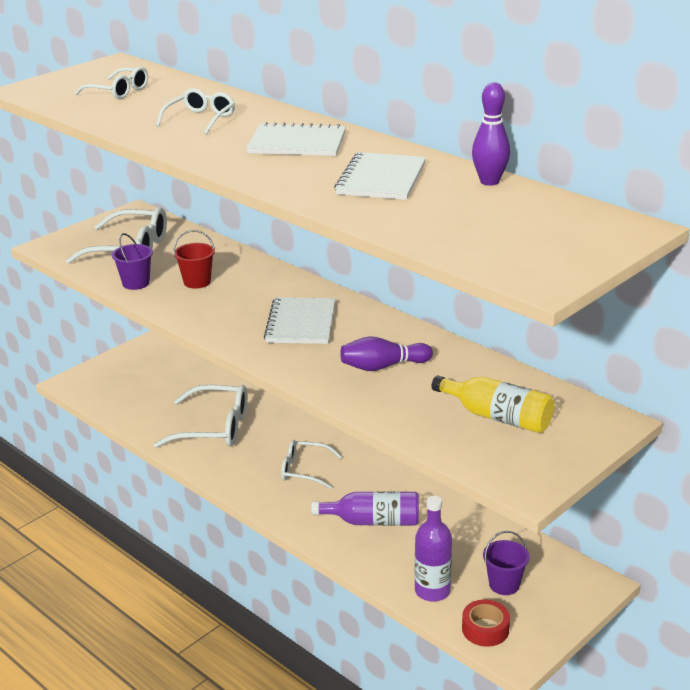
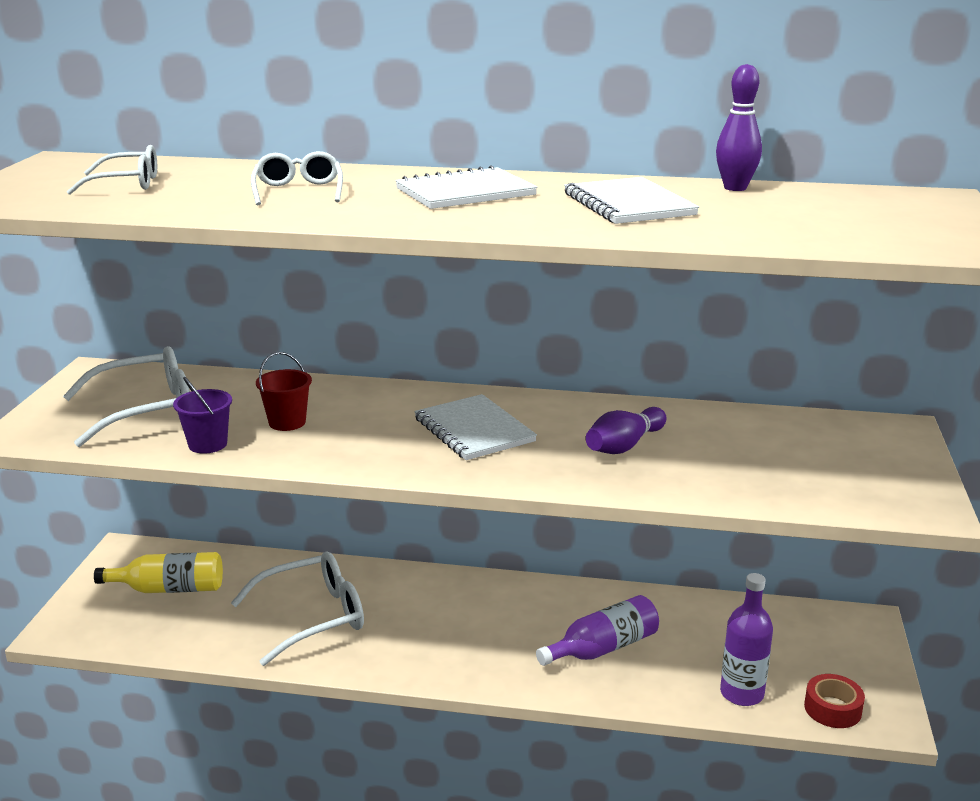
camera: 35 degrees left, 5 degrees down
white glasses [281,440,342,489] -> none
yellow bottle [432,375,554,433] -> yellow bottle moved to [94,552,223,593]
purple bucket [483,531,530,595] -> none

